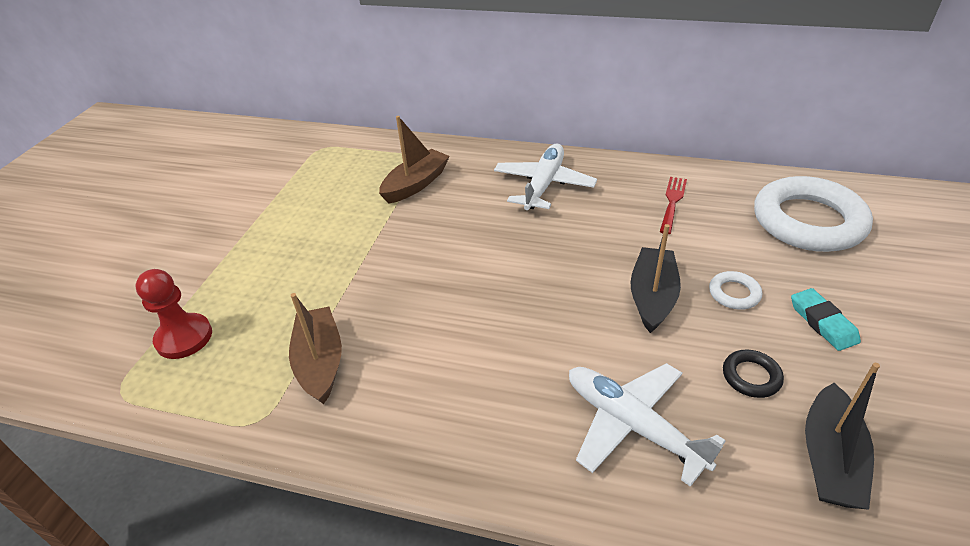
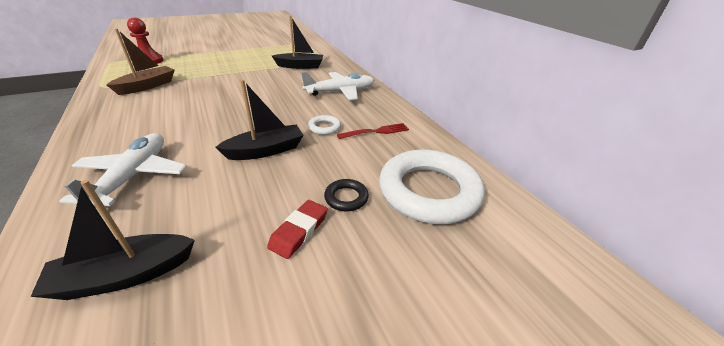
camera: 45 degrees right, 5 degrees down
brown boat [379,116,450,204] -> black boat [272,16,323,69]
white ring [709,271,762,310] -> white ring moved to [308,115,341,135]
black ring [723,350,784,398] -> black ring moved to [324,179,369,212]
turquoise eraser [791,288,861,351] -> red eraser [267,200,328,259]

